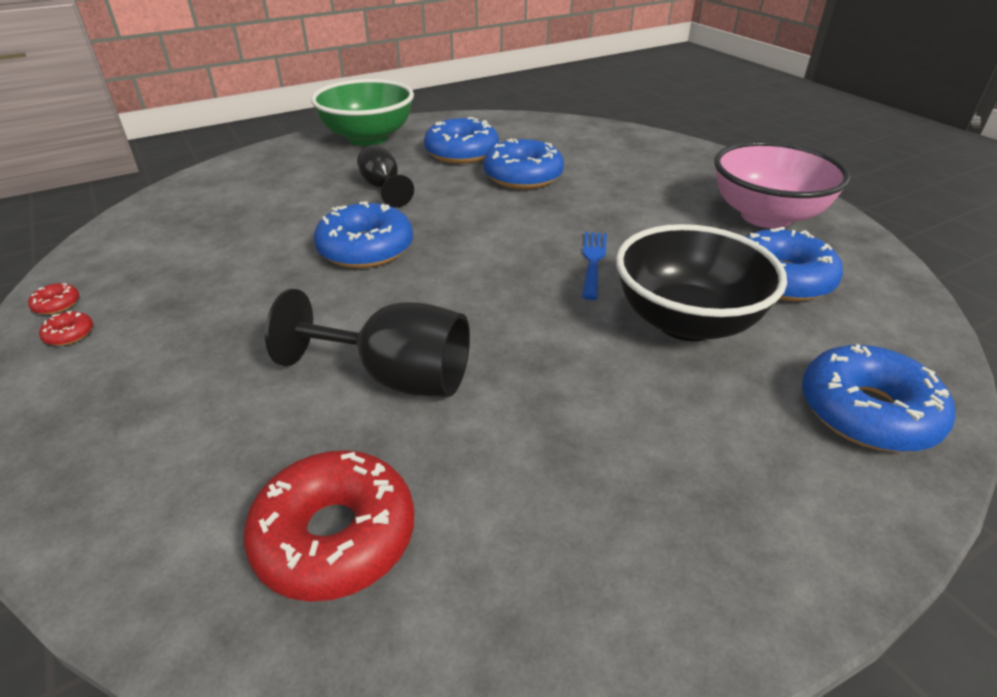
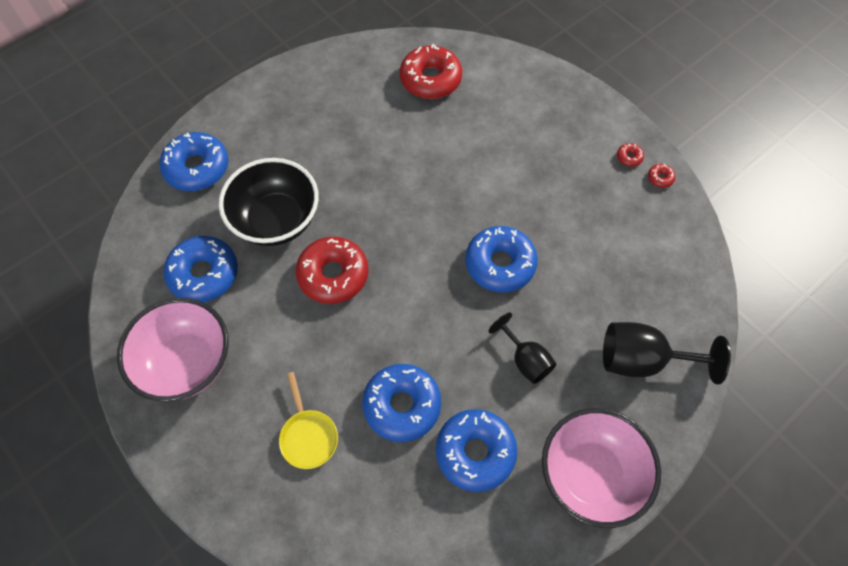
camera: 170 degrees right, 25 degrees up
black goblet [265,289,470,397] -> black goblet moved to [603,322,731,385]
green bowl [311,79,414,146] -> pink bowl [542,408,661,528]
blue fork [582,232,607,300] -> red donut [296,237,368,304]
none -> yellow pan [279,372,338,469]

